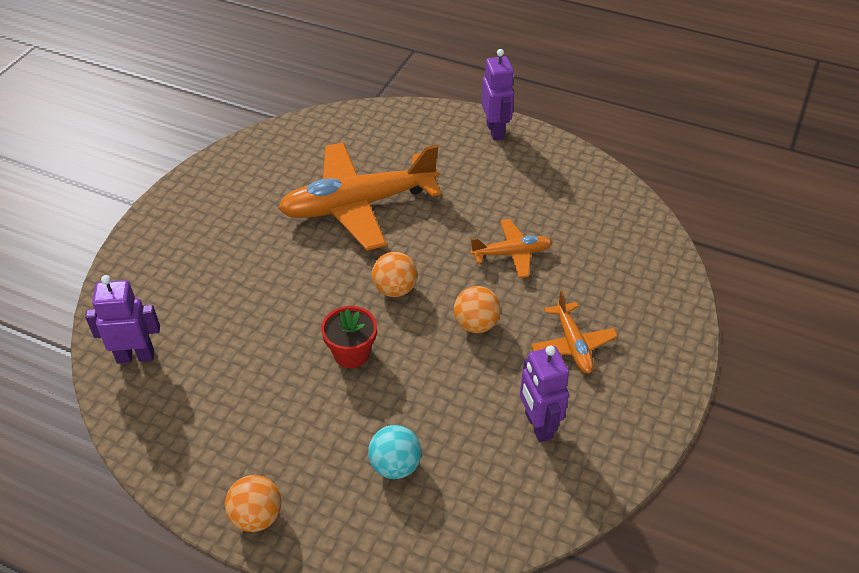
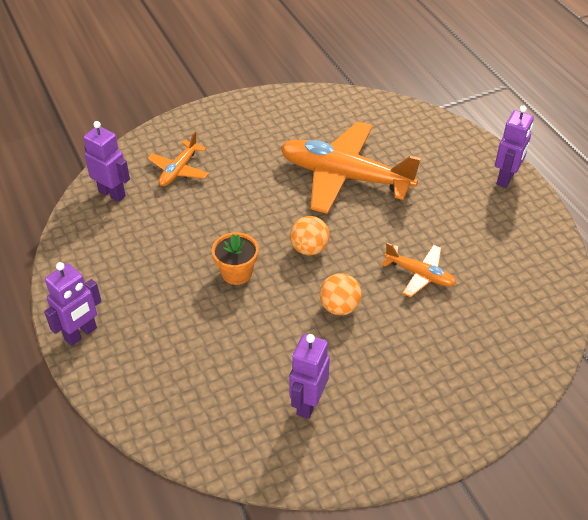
camera: 40 degrees right, 0 degrees up
orange ball [225,475,281,532] -> purple robot [44,262,102,346]
red flower pot [321,306,377,368] -> orange flower pot [212,232,259,285]
turquoise ball [368,425,421,479] -> none
orange plane [531,291,618,374] -> orange plane moved to [148,132,209,186]

